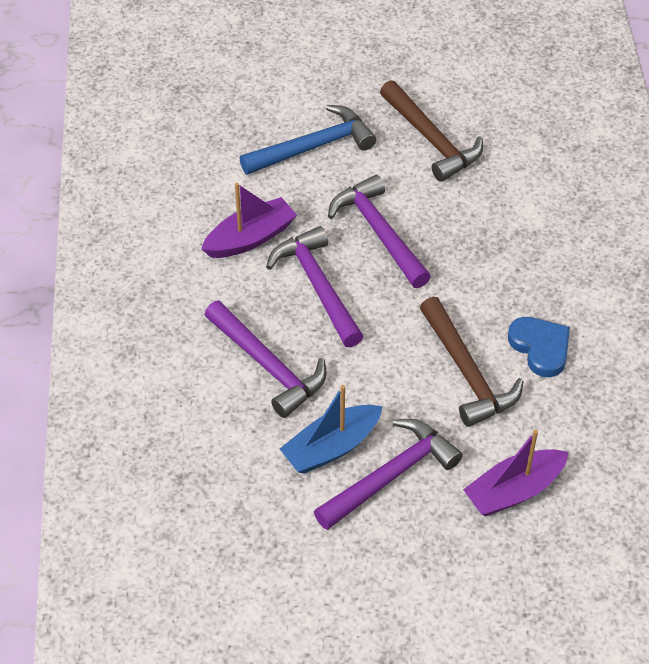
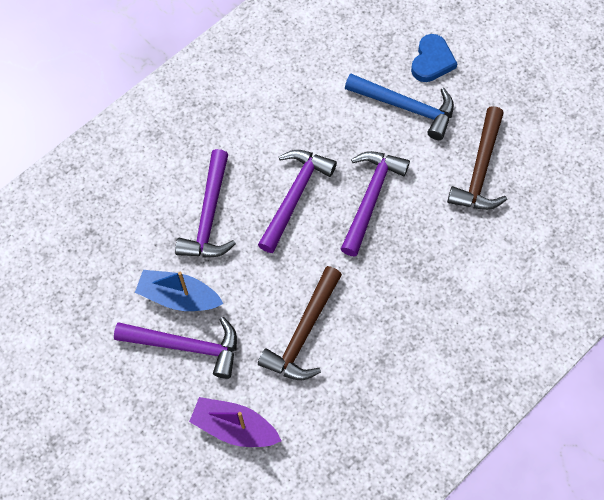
camera: 50 degrees right, 15 degrees up
purple boat [201,183,297,258] -> none
blue heart [508,317,570,377] -> blue heart moved to [411,34,458,82]

